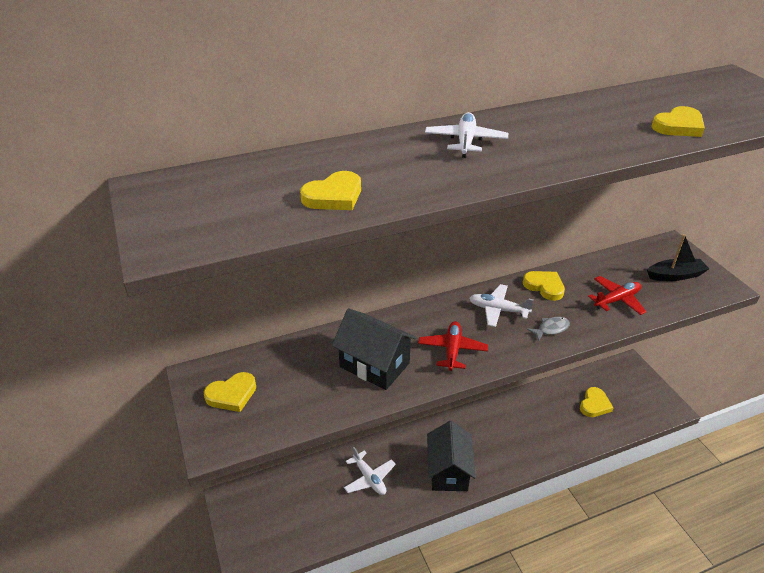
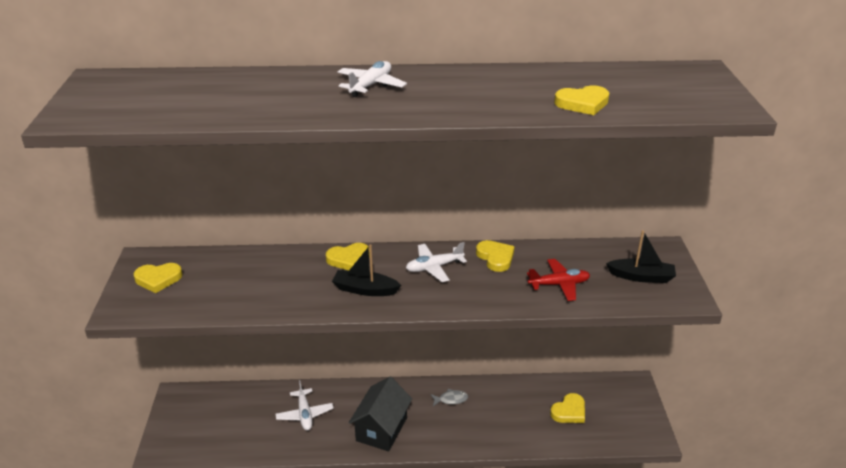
camera: 20 degrees right, 5 degrees down
yellow heart [300,171,361,210] -> yellow heart moved to [326,243,370,270]
black house [332,308,417,390] -> none
red plane [418,321,488,371] -> black boat [332,244,401,296]
white plane [470,284,534,327] -> white plane turned 60 degrees counterclockwise [406,242,467,282]
grey fish [527,317,570,340] -> grey fish moved to [430,389,468,406]

